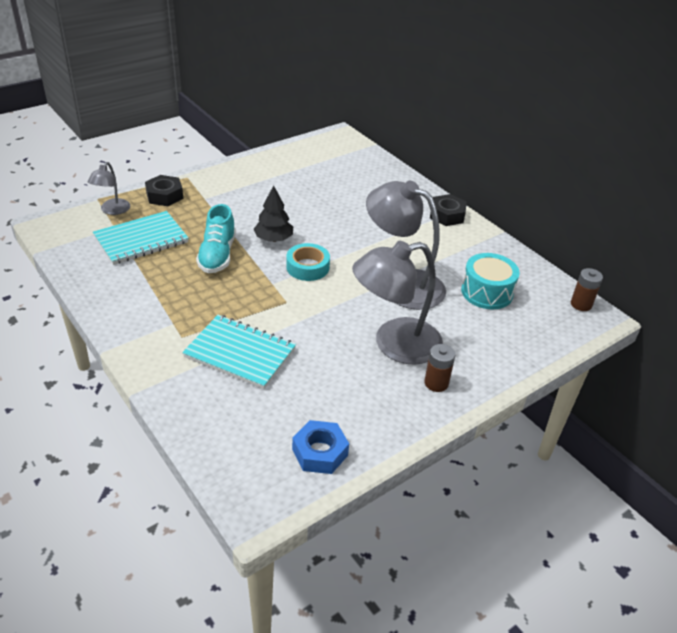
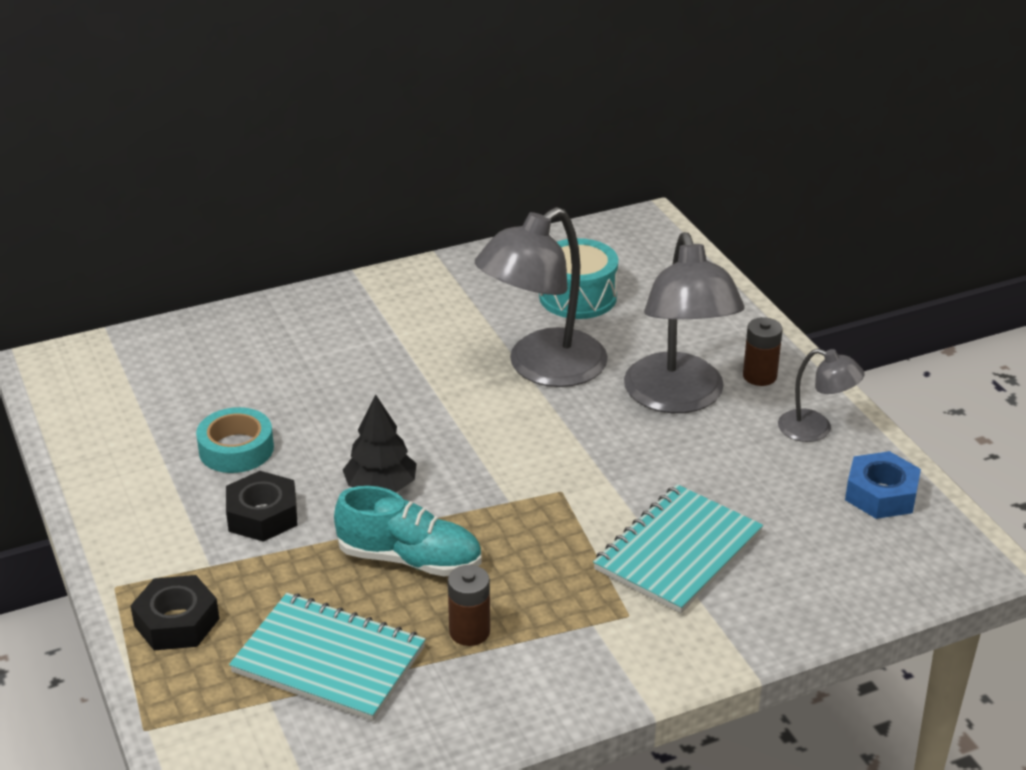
camera: 75 degrees left, 5 degrees down
grey lamp [88,162,130,215] -> grey lamp moved to [778,349,865,442]
turquoise notebook [93,211,189,265] -> turquoise notebook turned 45 degrees counterclockwise [229,593,426,721]
turquoise tape [286,243,330,281] -> turquoise tape moved to [196,407,274,473]
black nut [430,194,466,226] -> black nut moved to [226,471,298,542]
brown battery [571,268,603,311] -> brown battery moved to [448,565,490,646]

